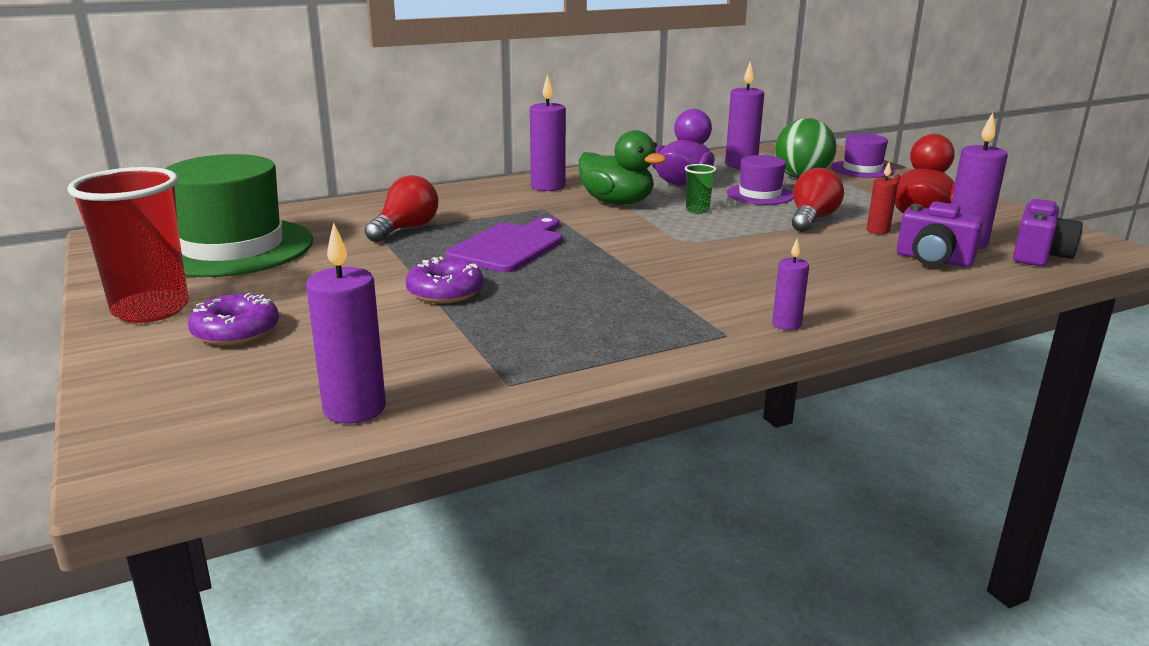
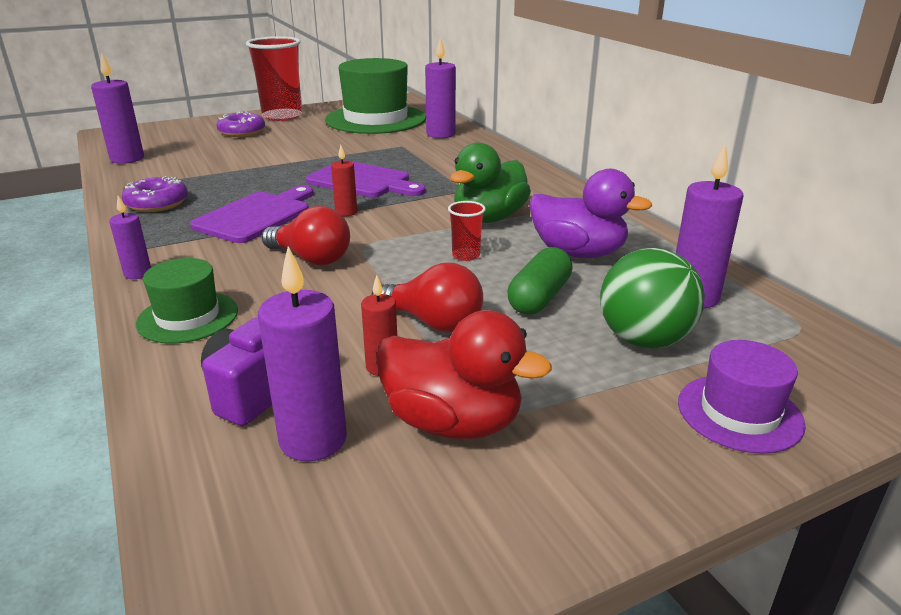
camera: 90 degrees right, 5 degrees up
red light bulb [365,175,438,242] -> red light bulb moved to [262,206,350,265]
purple donut [406,257,484,304] -> purple donut moved to [122,176,188,212]
purple candle [530,74,566,191] -> purple candle moved to [425,37,456,138]
green cup [685,164,716,214] -> red cup [448,201,486,261]
purple hat [727,155,793,205] -> green capsule [507,247,573,314]
purple camera [1013,199,1083,266] -> none
none -> green hat [136,258,238,343]
none -> purple cutting board [190,185,314,243]
none -> red candle [331,145,357,216]

